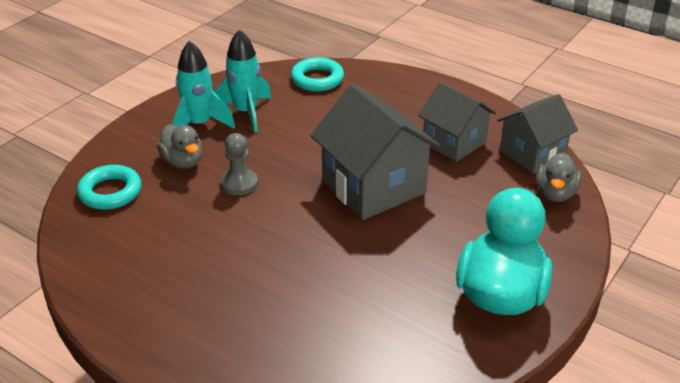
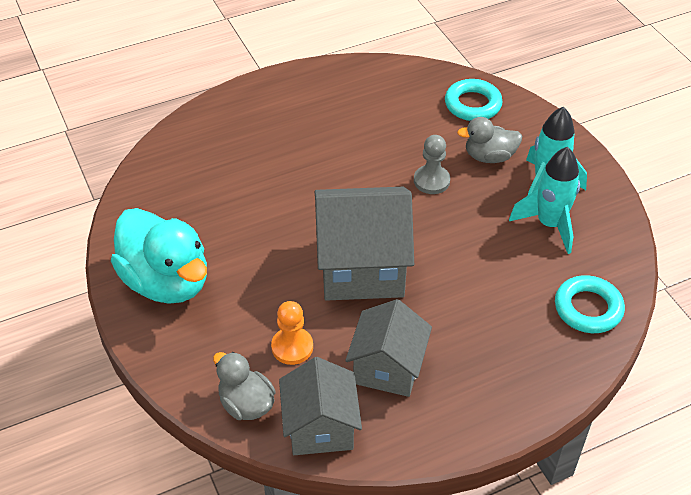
camera: 120 degrees right, 10 degrees up
grey house [418,82,496,162] -> grey house turned 60 degrees counterclockwise [345,299,432,397]
none -> orange pawn [271,301,313,365]

